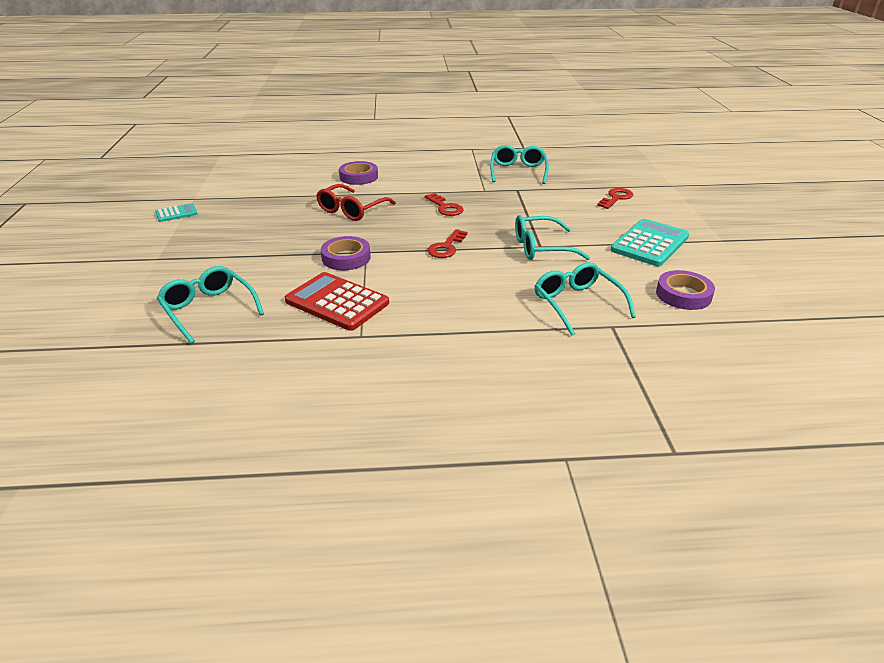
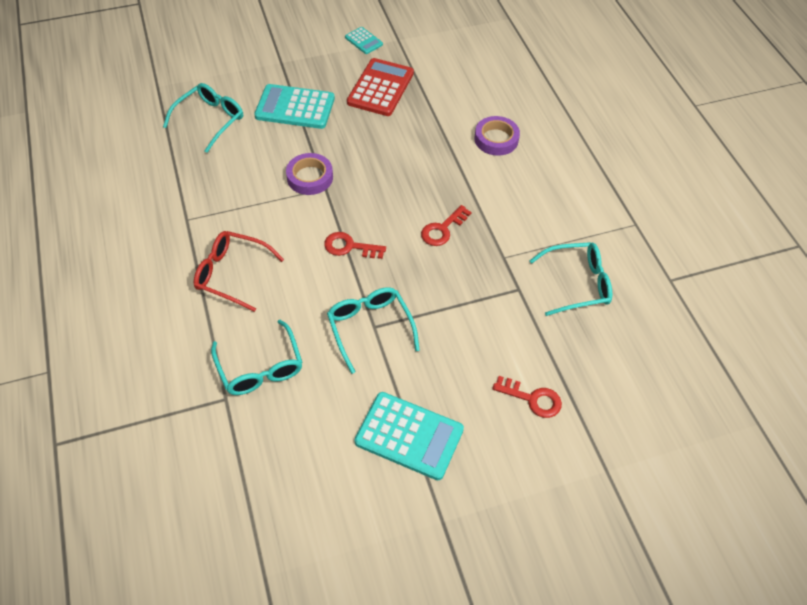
camera: 75 degrees right, 20 degrees up
red calculator [285,272,389,331] -> red calculator moved to [347,58,414,116]
red glasses [316,184,396,221] -> red glasses moved to [194,231,284,312]
turquoise glasses [535,262,636,336] -> turquoise glasses turned 105 degrees clockwise [211,320,302,395]
purple tape [656,270,715,310] -> none
none -> turquoise calculator [254,84,335,129]

